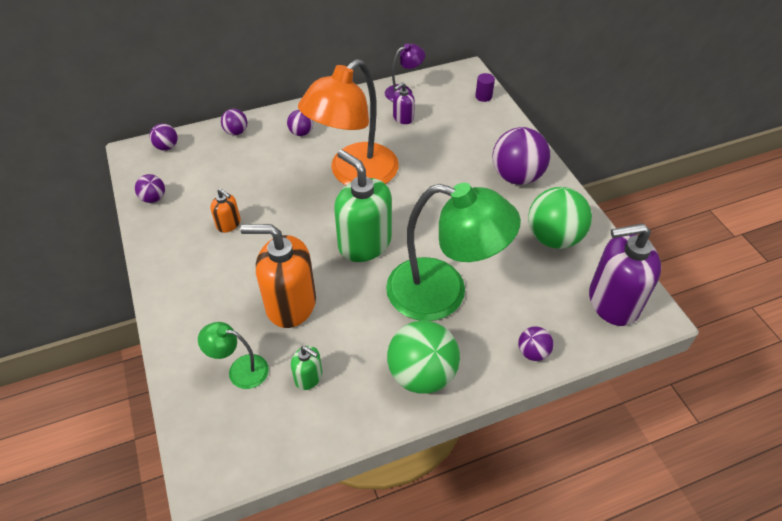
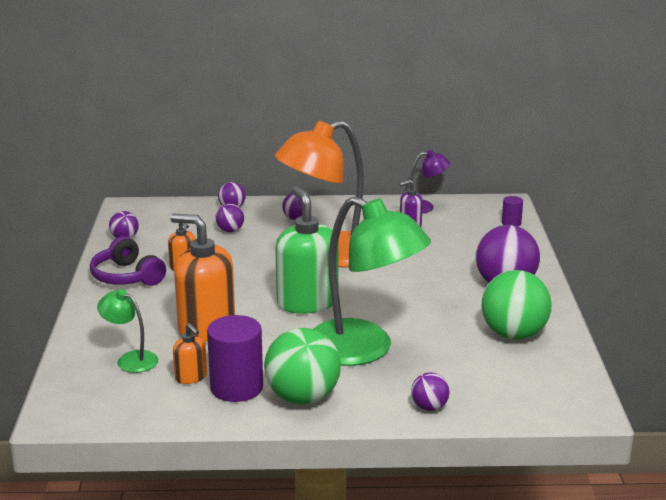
camera: 20 degrees right, 25 degrees down
purple ball [149,123,178,150] -> purple ball moved to [215,203,244,232]
green soap dispenser [291,346,323,390] -> orange soap dispenser [173,323,207,384]
purple soap dispenser [589,223,661,326] -> none
none -> purple headphones [90,236,166,286]
none -> purple cylinder [207,315,263,402]

